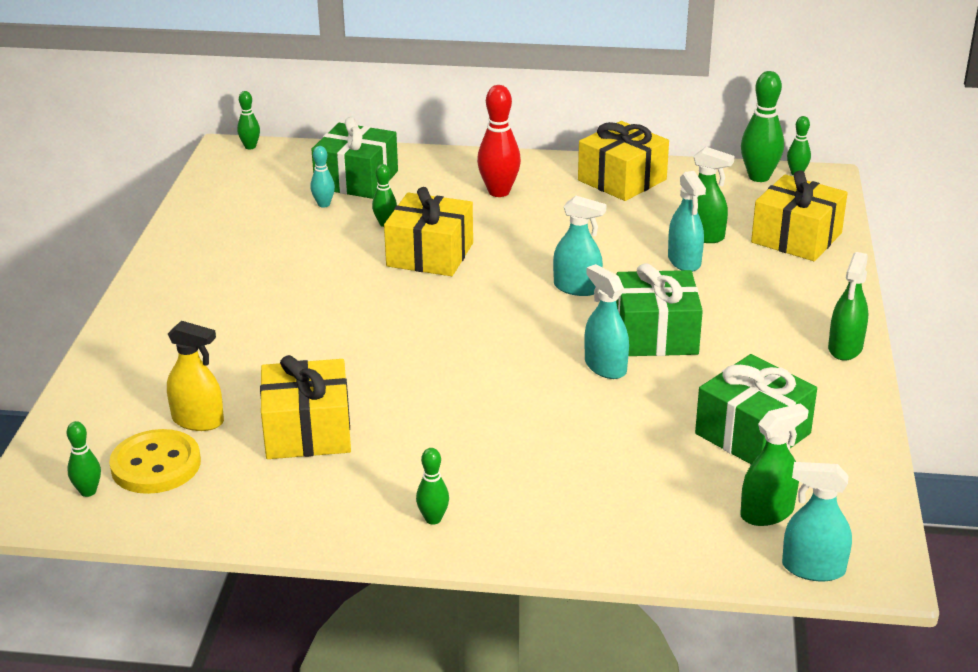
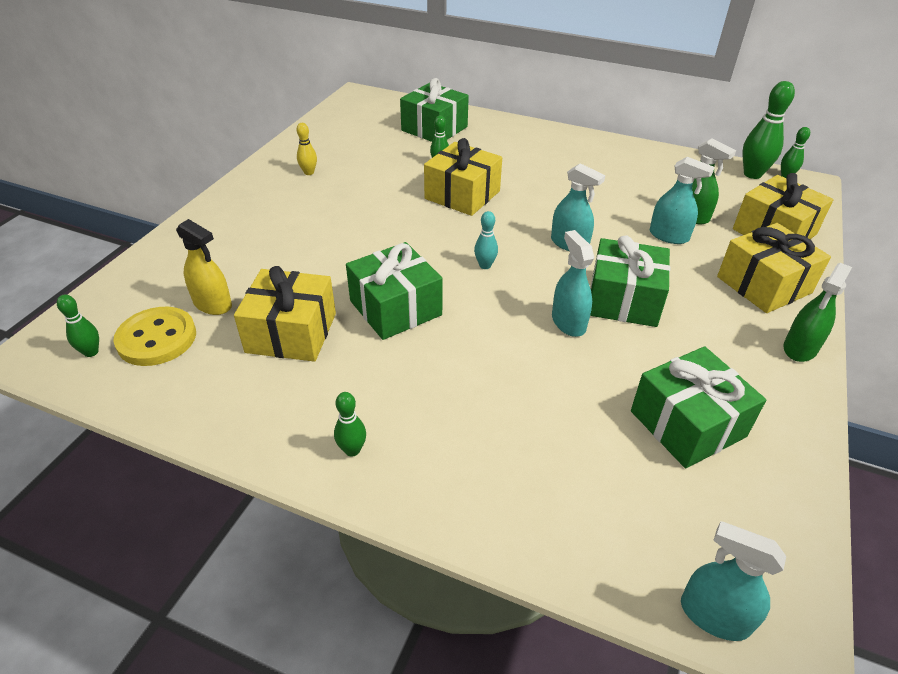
camera: 15 degrees right, 10 degrees up
green bowling pin [237,91,260,149] -> none
turquoise bowling pin [310,146,335,208] -> turquoise bowling pin moved to [474,211,498,269]
red bowling pin [477,85,521,197] -> none
yellow gift [578,121,669,201] -> yellow gift moved to [717,223,831,313]
turquoise spray bottle [668,171,706,272] -> turquoise spray bottle turned 60 degrees counterclockwise [649,157,715,244]
green spray bottle [740,403,809,526] -> none
none -> yellow bowling pin [296,123,317,175]
none -> green gift [346,242,443,340]

